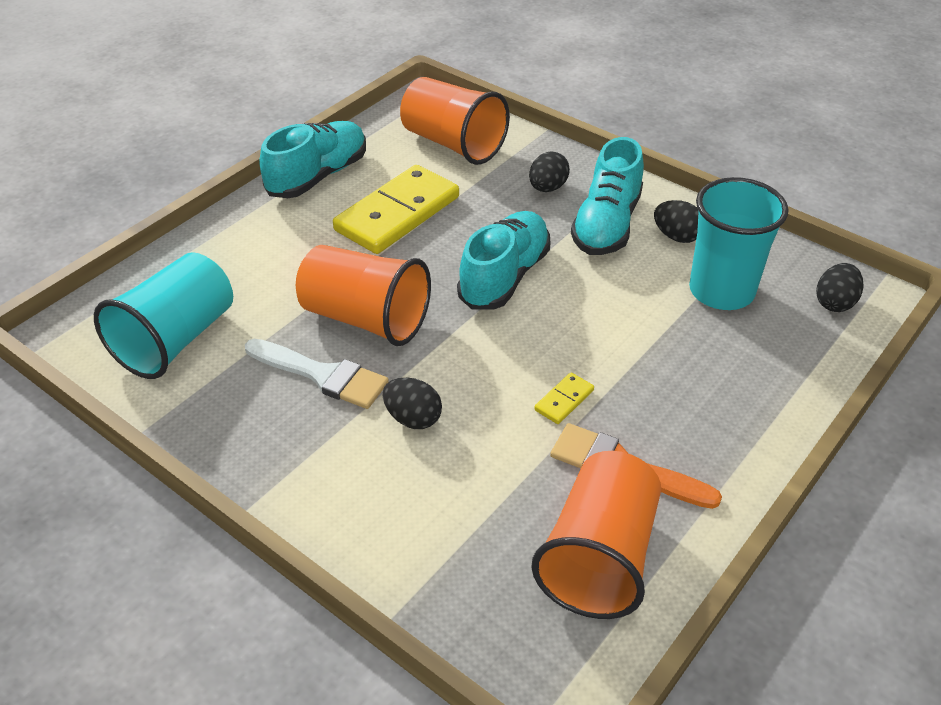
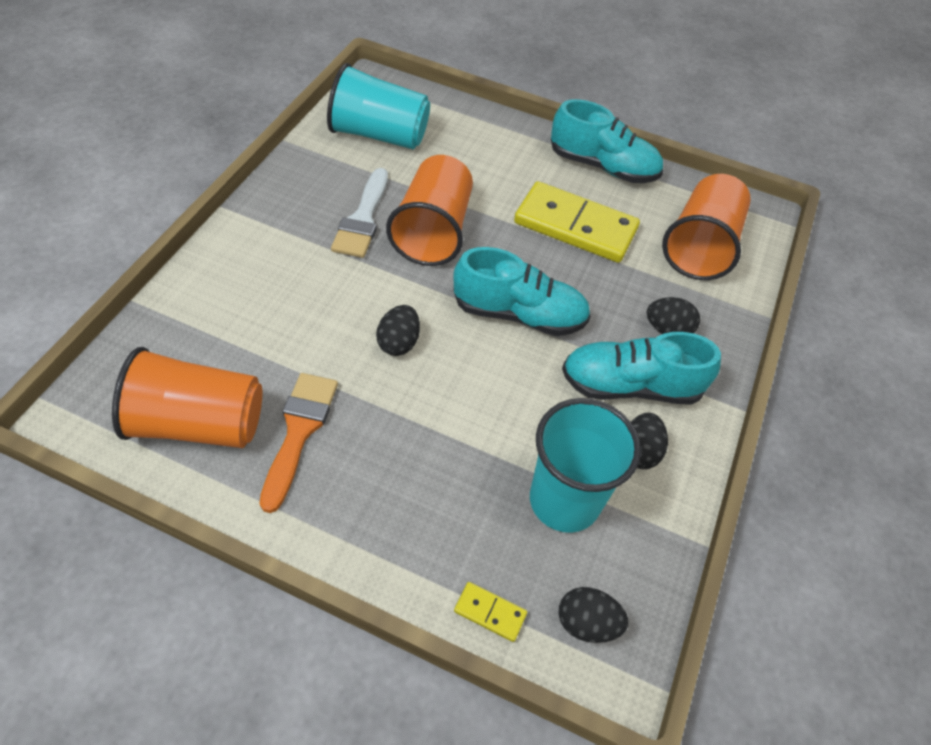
camera: 70 degrees right, 10 degrees up
black egg [383,378,442,429] -> black egg moved to [376,305,420,356]
yellow domino [534,373,594,424] -> yellow domino moved to [454,582,527,642]

